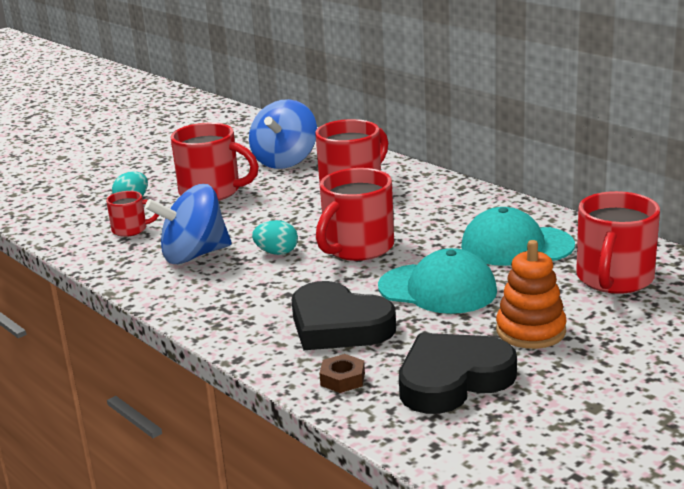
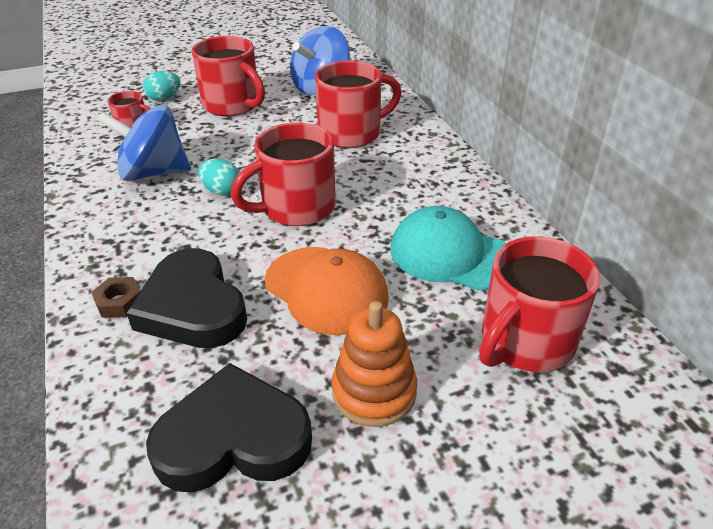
camera: 20 degrees right, 15 degrees up
brown nut [319,354,365,393] -> brown nut moved to [91,277,140,318]
turquoise cap [378,248,497,314] -> orange cap [265,247,389,335]

